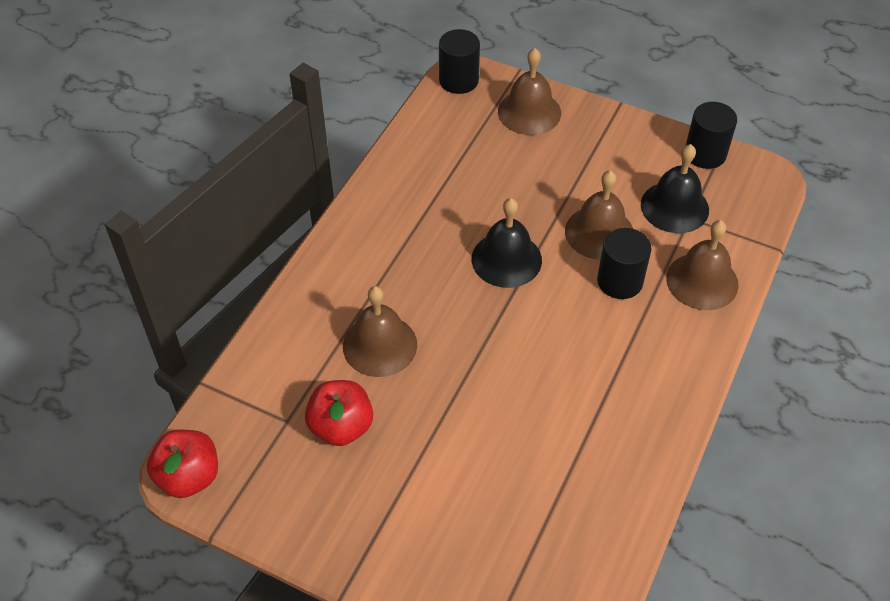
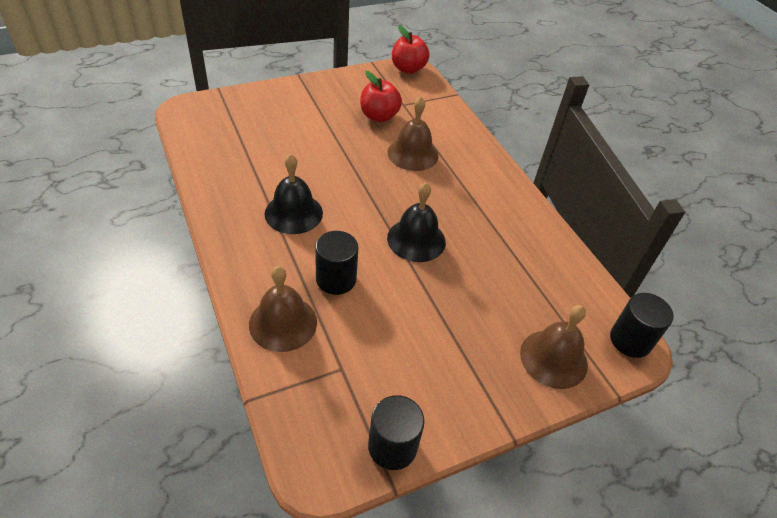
camera: 125 degrees right, 5 degrees down
brown bell [565,170,633,260] -> none
black bell [641,144,709,233] -> black bell moved to [265,154,323,234]

